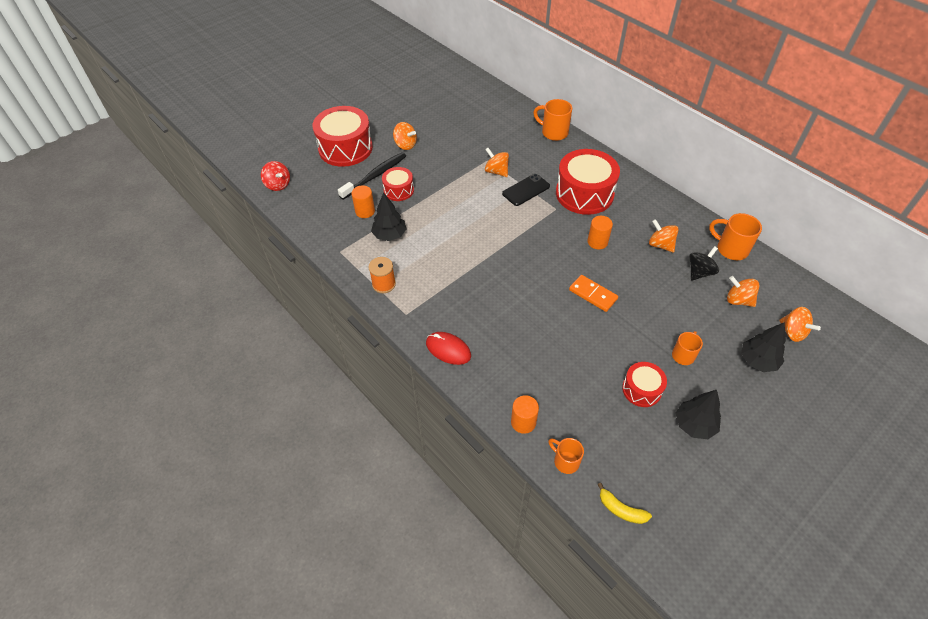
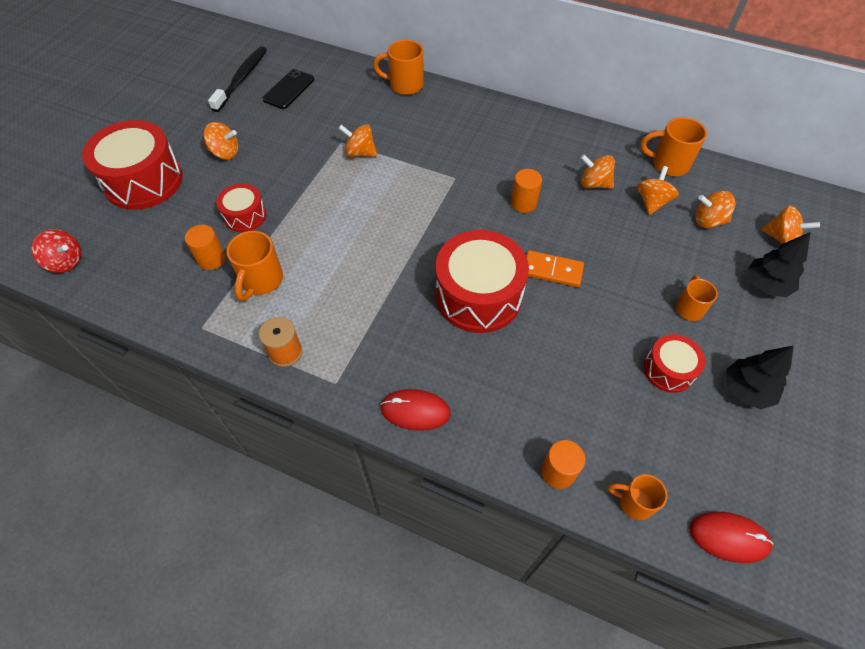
camera: 25 degrees left, 5 degrees up
black toothbrush [338,152,406,200] -> black toothbrush moved to [208,46,267,112]
black tree [371,192,407,241] -> orange mug [226,231,283,301]
black phone [502,174,550,206] -> black phone moved to [262,69,314,109]
red drum [556,149,620,215] -> red drum moved to [435,230,529,333]
yellow banana [597,483,652,524] -> red mouse [689,512,773,563]
black spinning top [689,246,719,281] -> orange spinning top [637,166,679,215]

